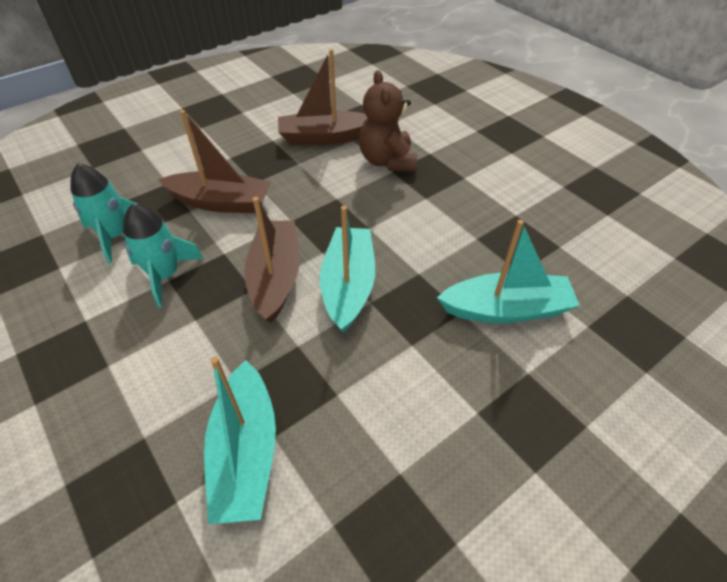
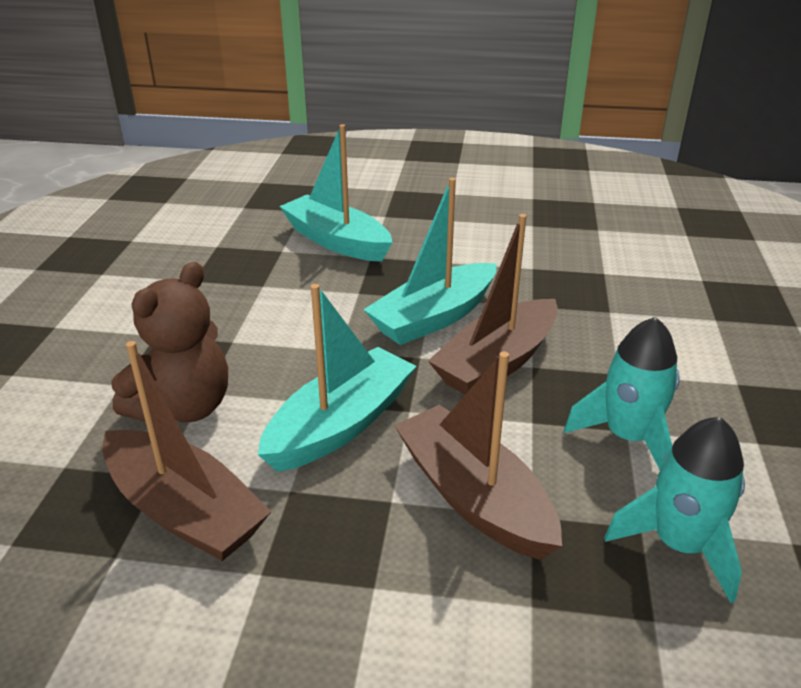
camera: 135 degrees left, 15 degrees down
turquoise boat [204,356,276,524] -> turquoise boat moved to [258,284,416,472]

